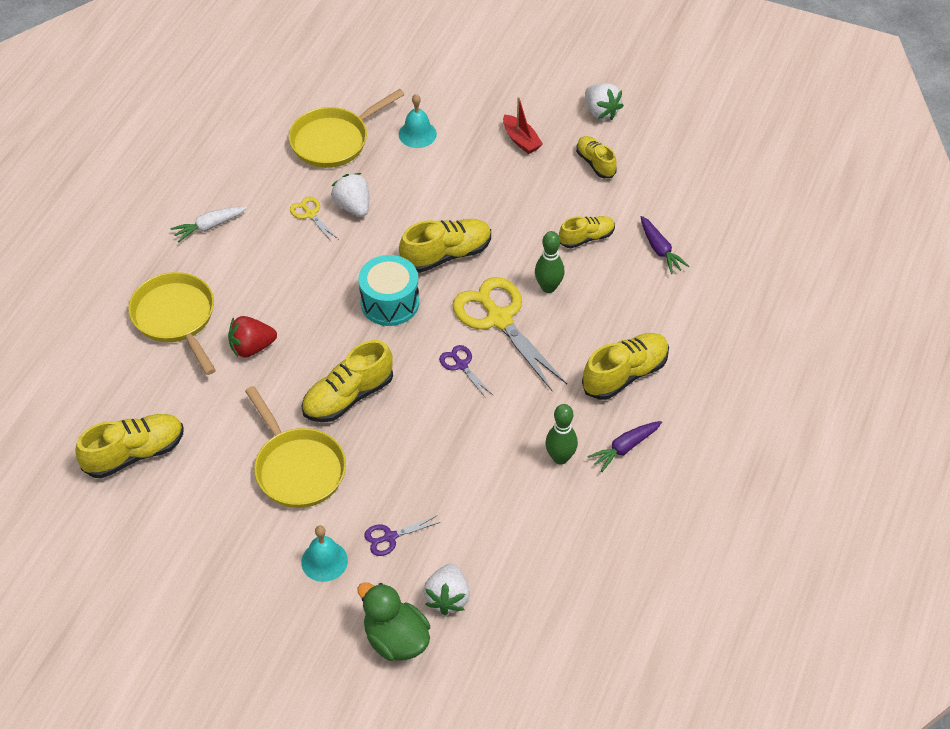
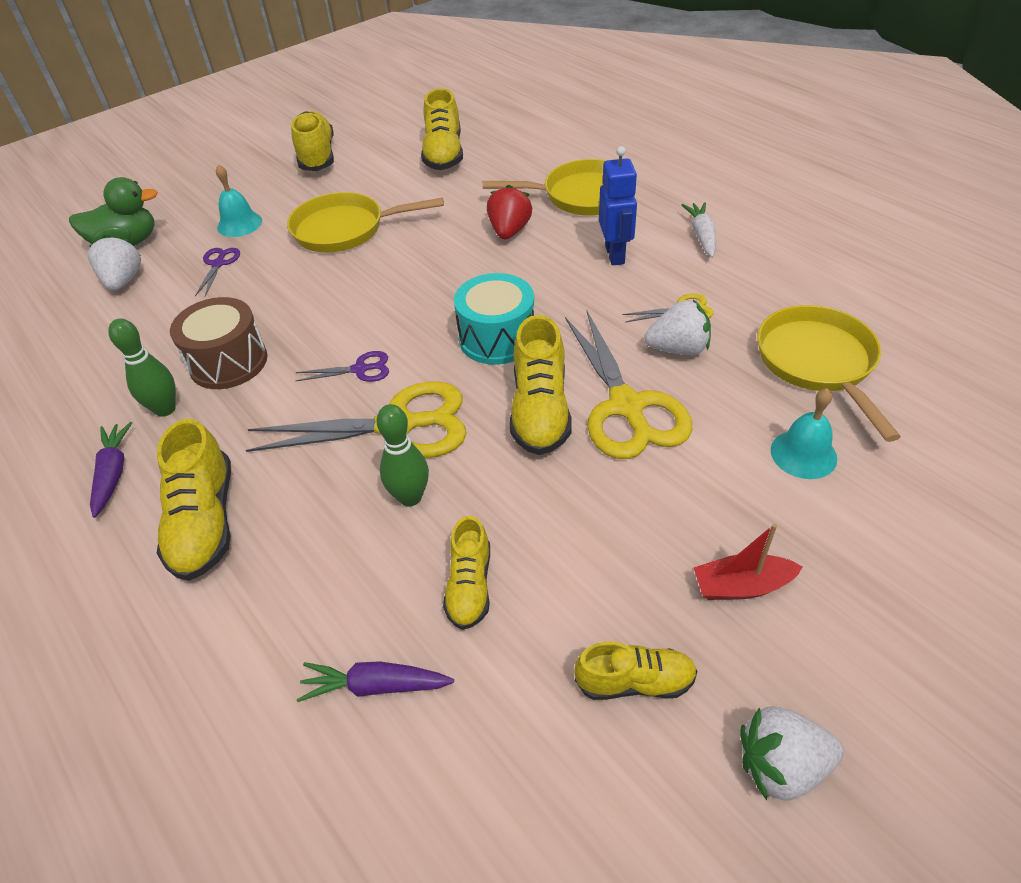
camera: 120 degrees right, 5 degrees down
yellow shoe [302,340,393,422] -> yellow shoe moved to [291,111,334,171]
white strawberry [423,563,470,615] -> white strawberry turned 45 degrees clockwise [88,235,141,291]
none -> brown drum [170,297,267,389]
none -> yellow scissors [565,311,692,459]
none -> blue robot [599,146,637,265]

